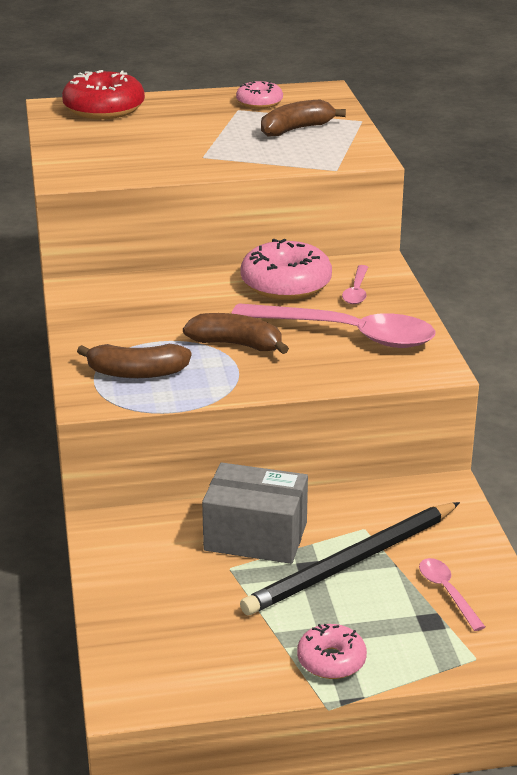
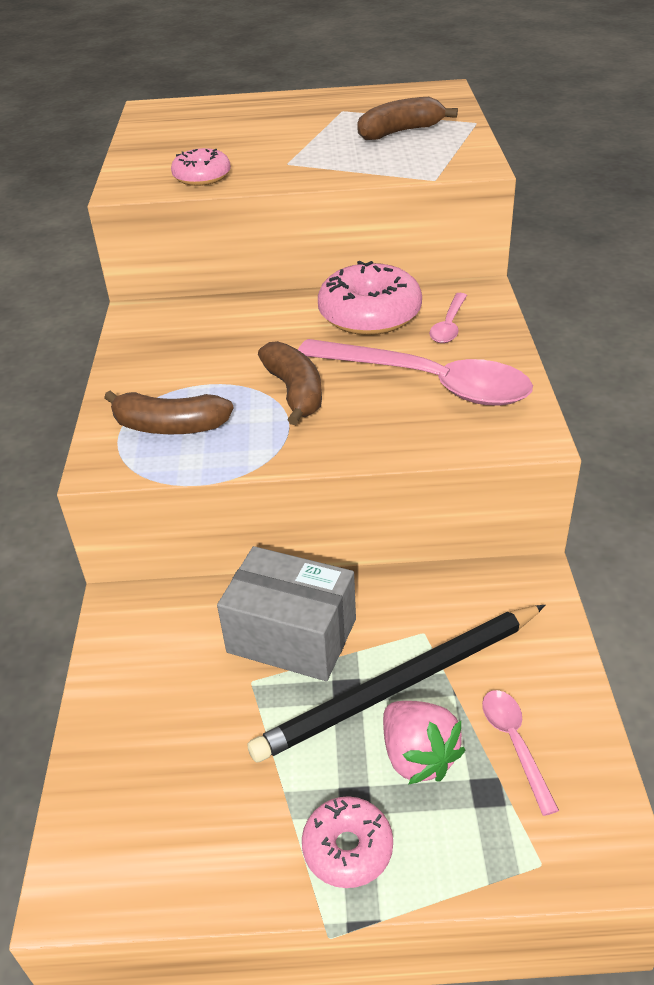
camera: 10 degrees right, 10 degrees up
red donut [62,70,145,119] -> none
brown banana [183,313,289,354] -> brown banana turned 45 degrees clockwise [258,341,322,425]
pink donut [236,81,283,109] -> pink donut moved to [171,148,231,186]
none -> pink strawberry [383,701,465,785]

